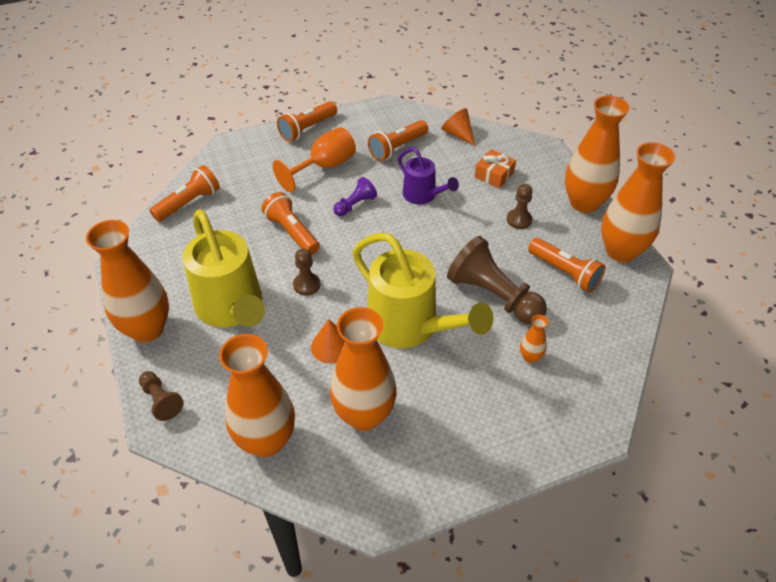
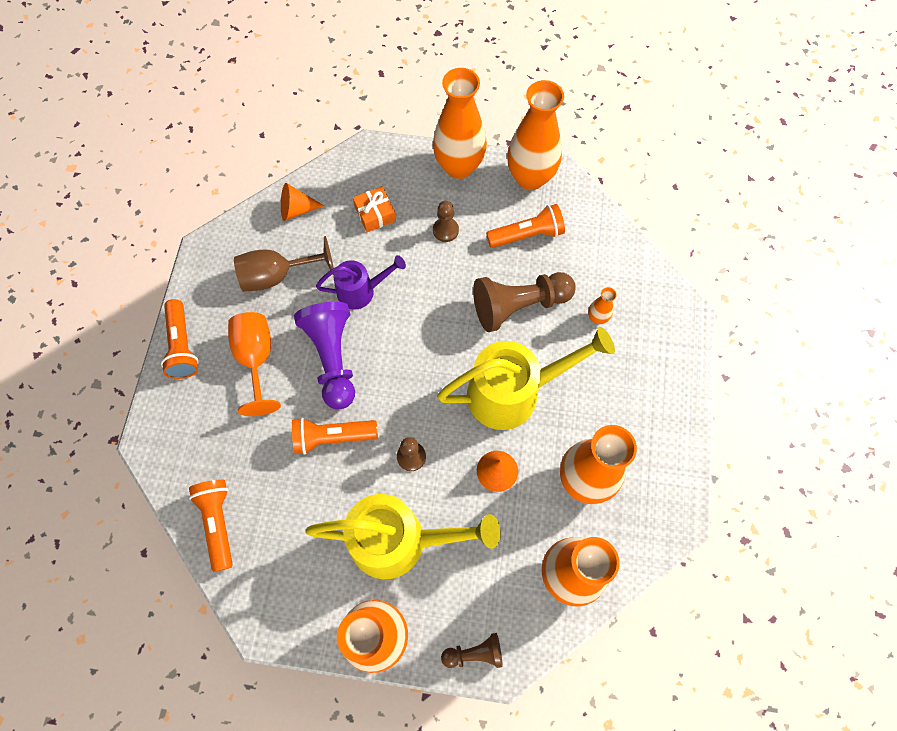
camera: 60 degrees left, 20 degrees up
purple pawn [333,177,377,216] -> purple pawn [294,302,355,410], size x1.95
orange flashlight [368,120,428,161] -> brown goblet [234,236,334,292]

